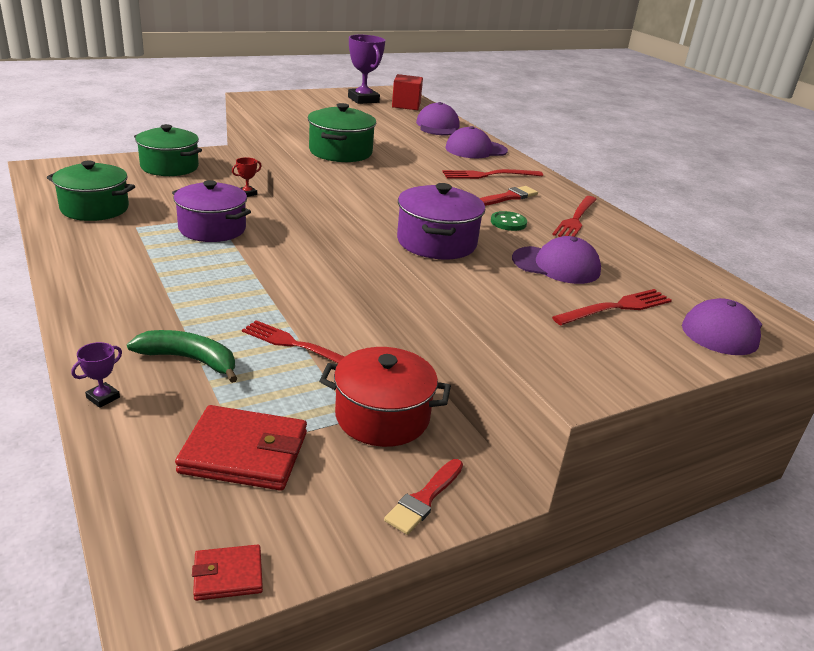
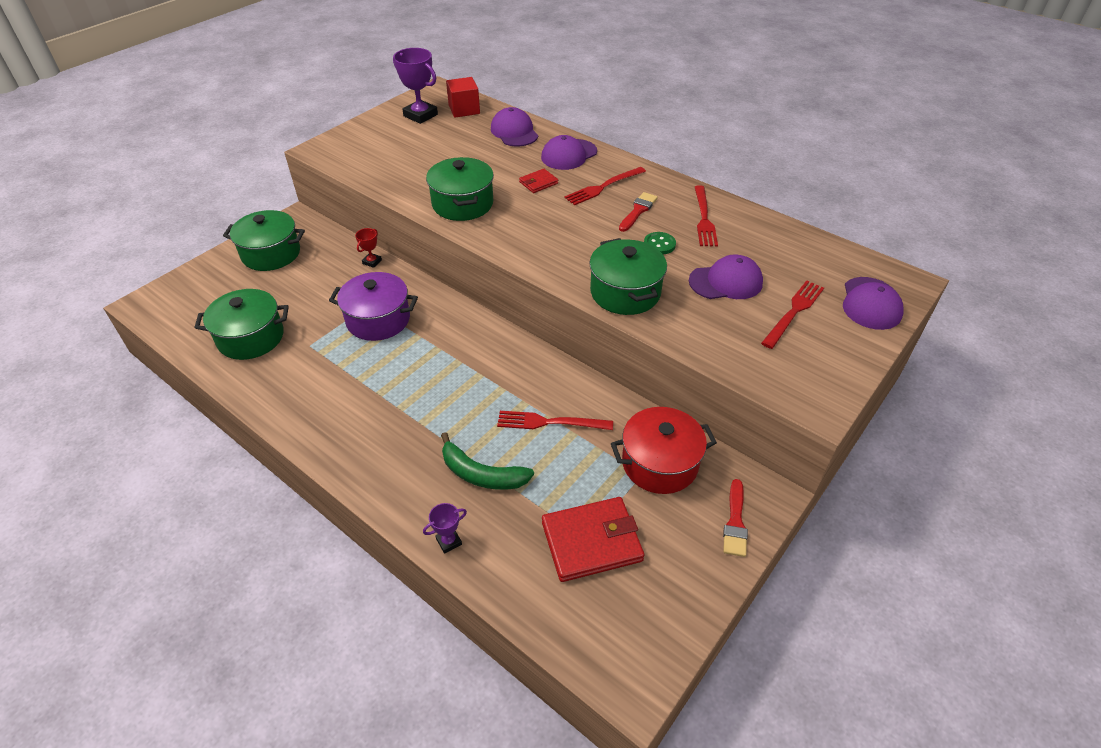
camera: 20 degrees left, 15 degrees up
purple trophy [71,342,122,408] -> purple trophy turned 45 degrees clockwise [423,503,467,554]
green banana [127,330,238,383] -> green banana turned 150 degrees counterclockwise [441,432,534,490]
red wallet [192,544,263,601] -> red wallet moved to [519,169,558,193]
purple pot [397,183,485,260] -> green pot [589,238,667,315]

